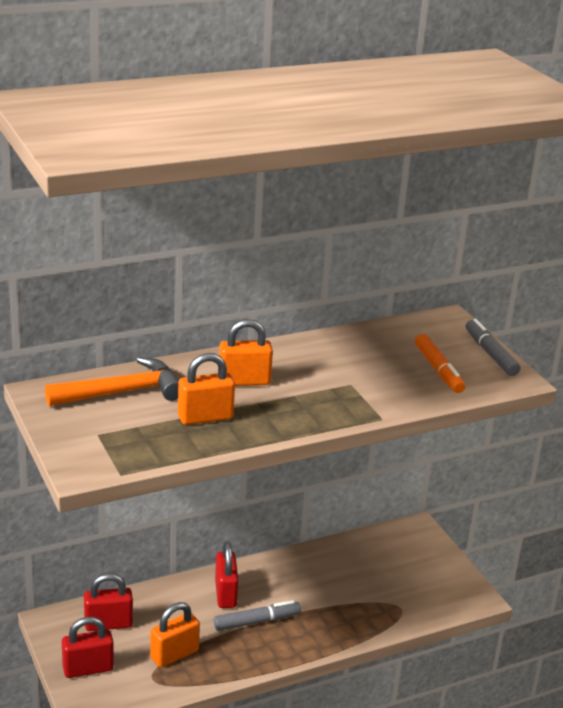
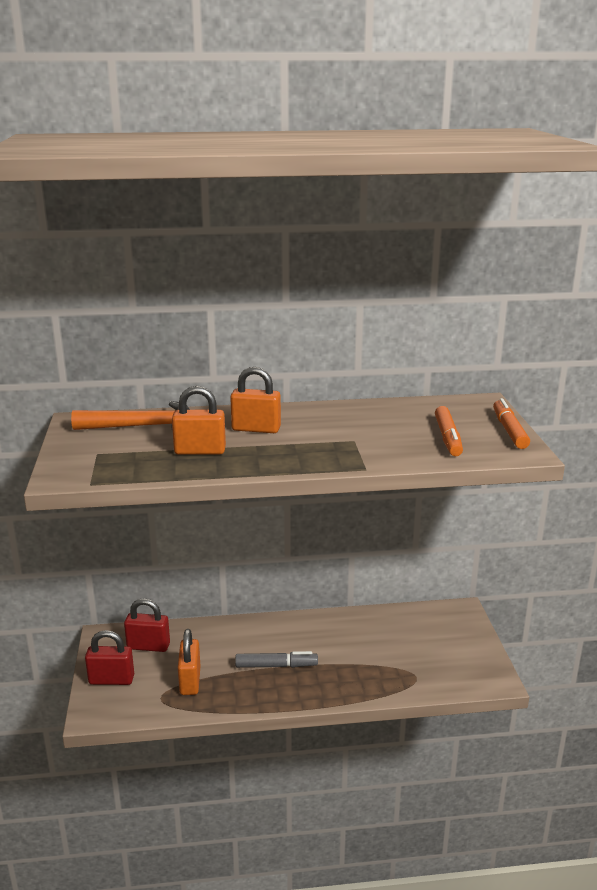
camera: 20 degrees right, 5 degrees down
orange padlock [150,602,200,667] -> orange padlock turned 75 degrees counterclockwise [178,629,200,695]
red padlock [215,541,238,608] -> none
grey marker [466,319,521,376] -> orange marker [493,398,530,449]

